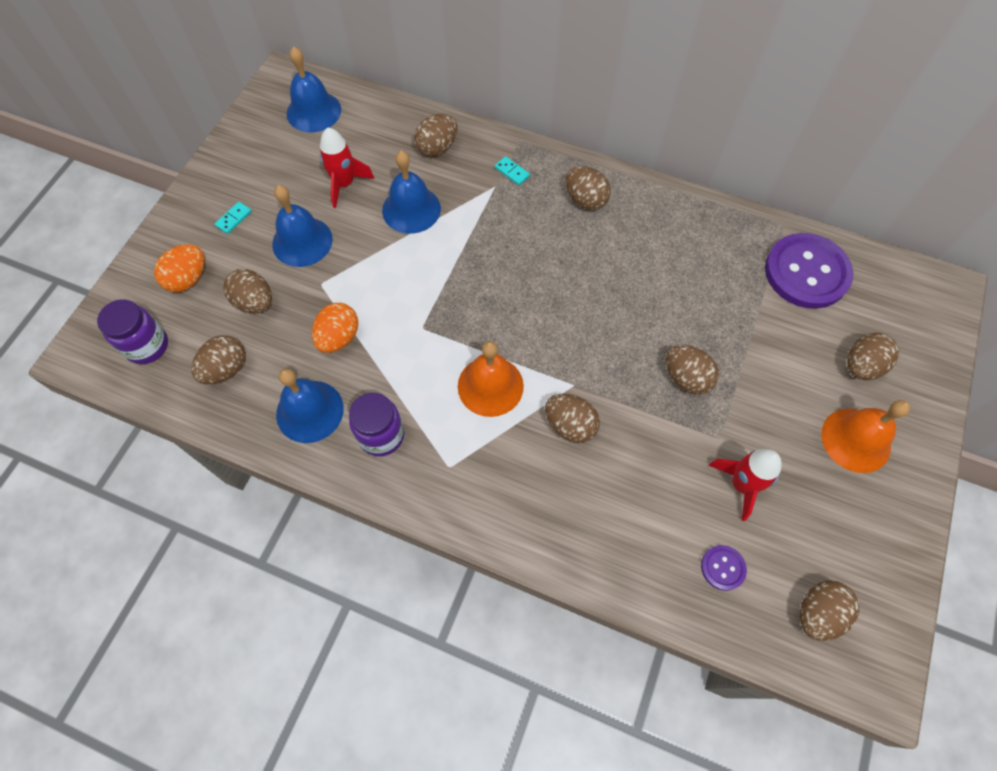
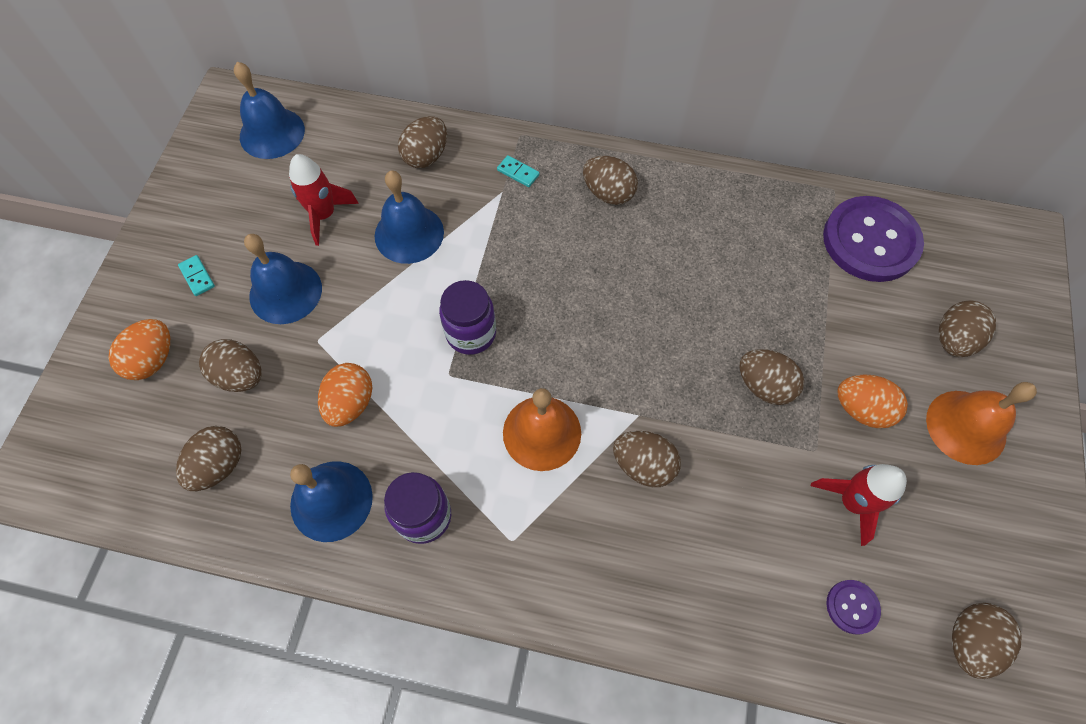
camera: 10 degrees left, 0 degrees up
purple jar [97,299,168,364] -> purple jar moved to [439,280,496,355]
turquoise domino [215,202,252,234] -> turquoise domino turned 60 degrees counterclockwise [178,255,215,296]
none -> orange egg [837,374,908,428]

